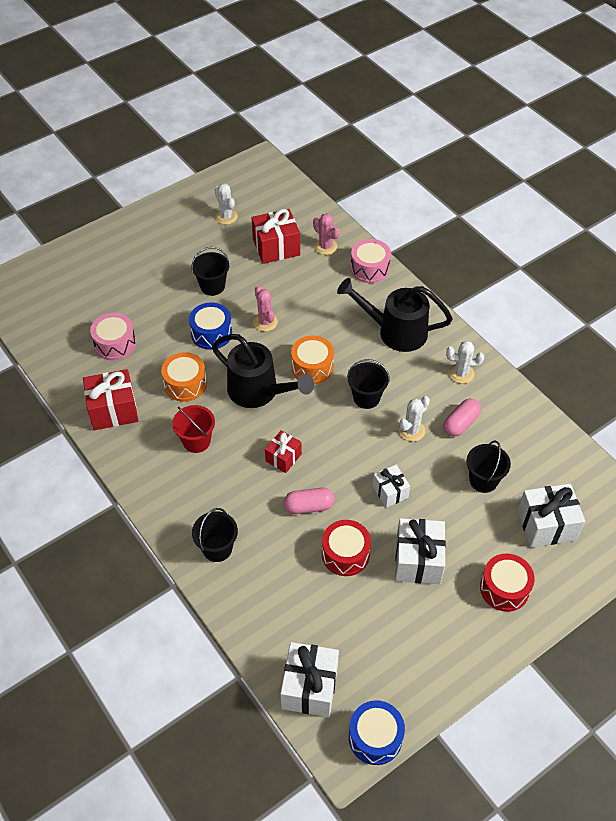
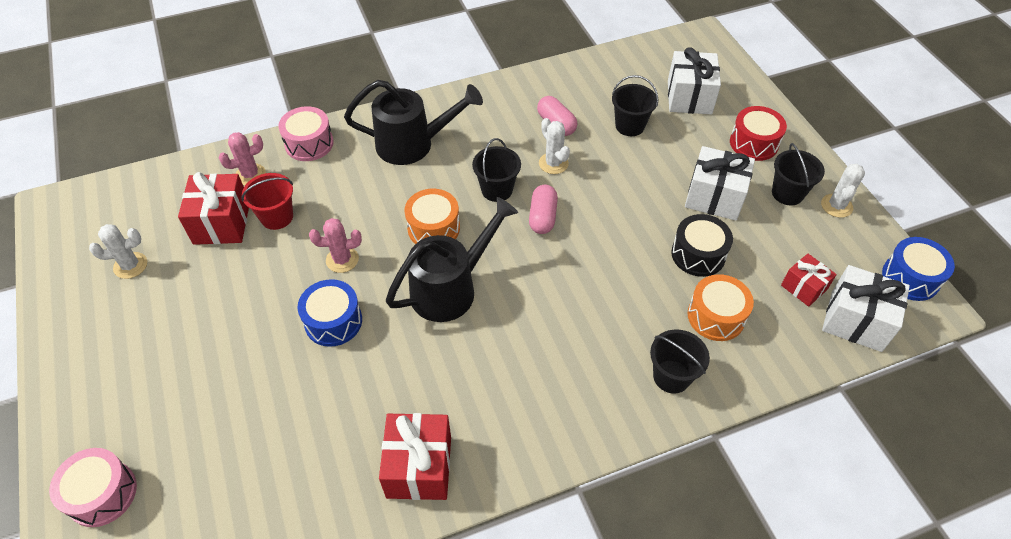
camera: 75 degrees left, 0 degrees up
pink drum [90,313,136,360] -> pink drum moved to [49,448,137,527]
orange drum [161,352,207,402] -> orange drum moved to [687,274,754,341]
red bucket [172,405,215,453] -> red bucket moved to [241,173,293,230]
black bucket [191,247,229,296] -> black bucket moved to [772,143,825,205]
red gift [265,430,302,473] -> red gift moved to [781,254,837,307]
pink capsule [284,488,334,514] -> pink capsule moved to [529,185,558,234]
red drum [322,520,371,576] -> black drum [671,214,733,277]
black watering can [337,278,453,352] -> black watering can turned 120 degrees counterclockwise [344,80,483,165]
white gift [373,465,410,508] -> none
white cactus [446,341,484,384] -> white cactus moved to [821,164,865,218]

